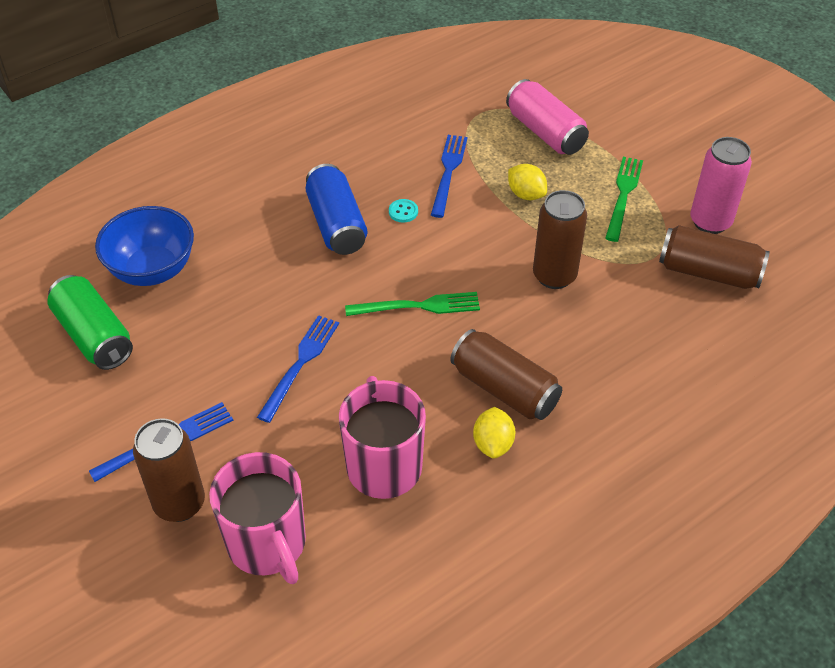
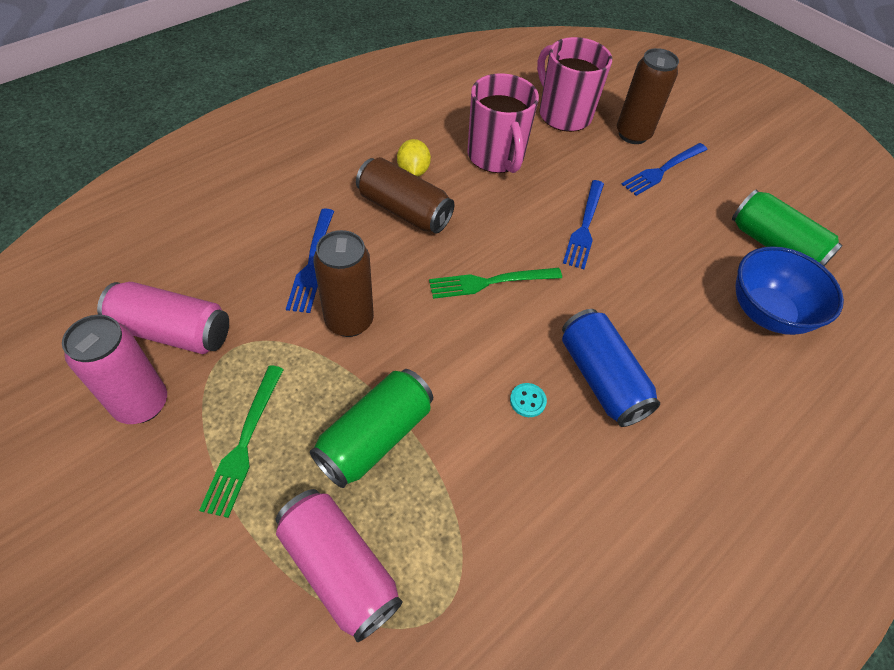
camera: 170 degrees right, 5 degrees up
blue fork [431,135,468,218] -> blue fork moved to [286,208,334,313]
yellow lemon [508,164,547,200] -> green can [310,369,433,488]
brown can [659,225,770,289] -> pink can [97,282,229,354]

